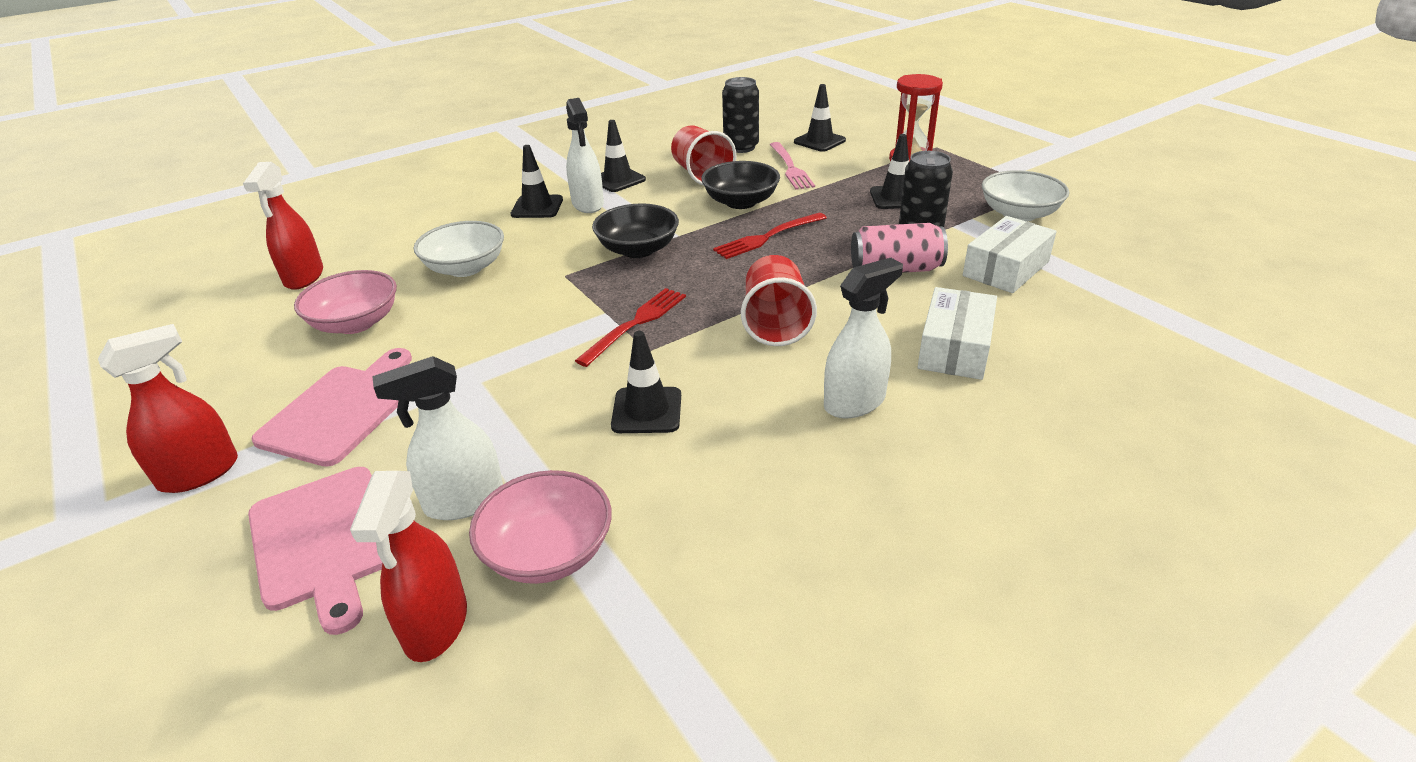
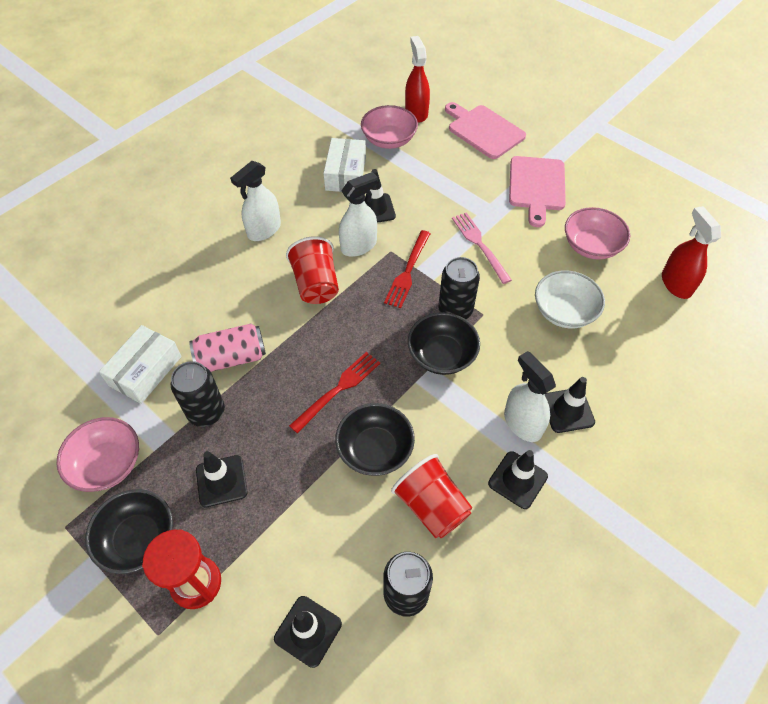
camera: 165 degrees right, 20 degrees up
red spray bottle [98,324,238,493] -> none
white spray bottle [372,356,503,520] -> white spray bottle moved to [339,172,378,257]
pink fork [770,142,815,190] -> pink fork moved to [452,212,512,284]
white box [917,287,997,380] -> white box moved to [323,138,366,192]
white bowl [982,170,1069,222] -> pink bowl [57,417,139,492]
none -> black bowl [85,489,173,574]
none -> black can [438,257,480,319]

